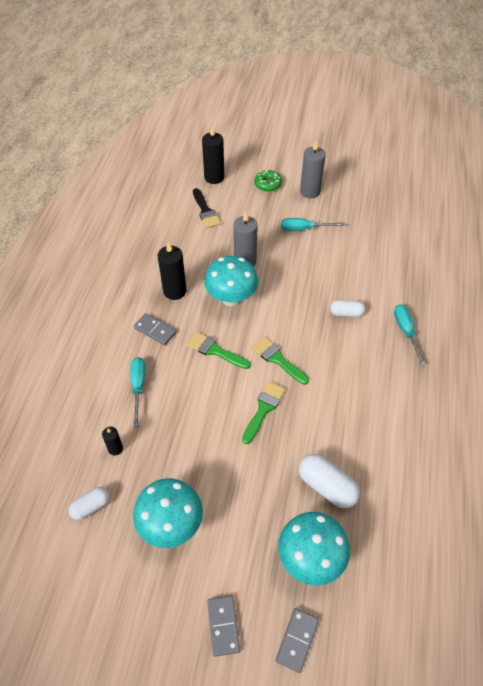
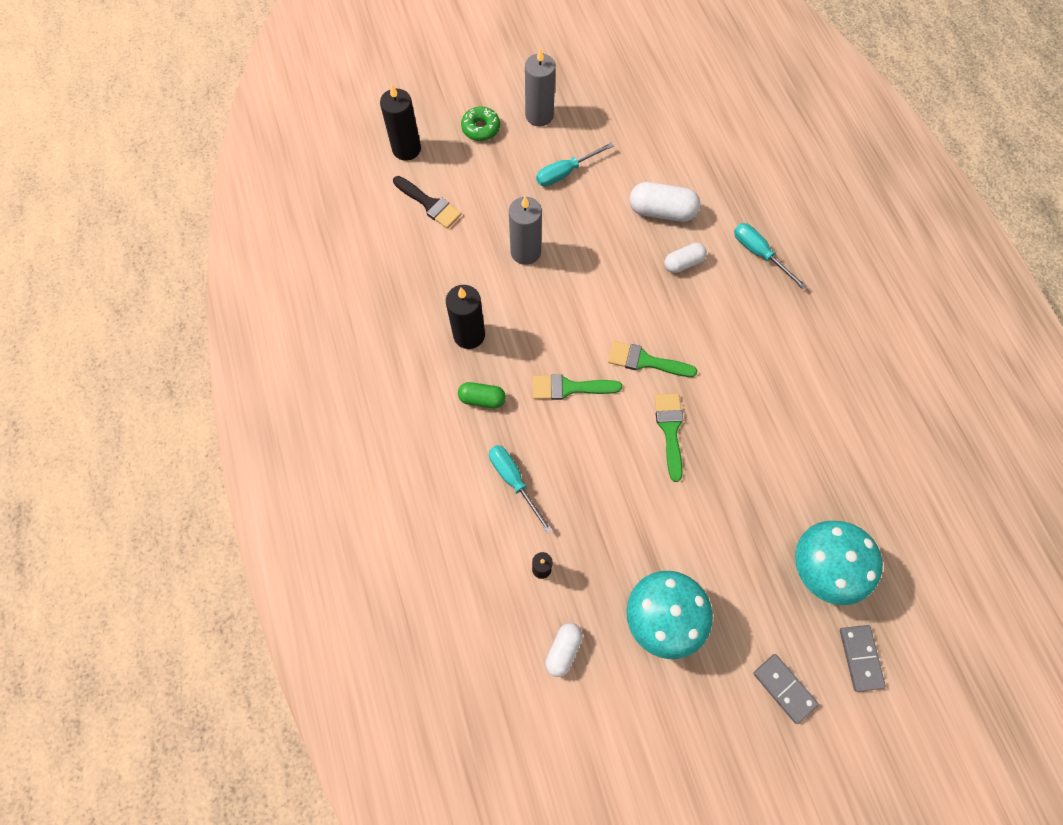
camera: 30 degrees left, 15 degrees up
grey domino [134,313,176,345] -> green capsule [458,382,506,408]
turquoise mushroom [204,256,259,307] -> none
white capsule [299,454,360,508] -> white capsule moved to [630,182,701,222]

